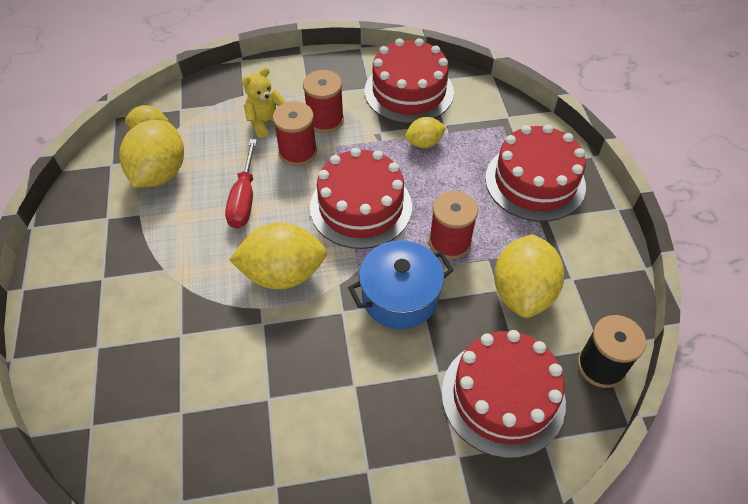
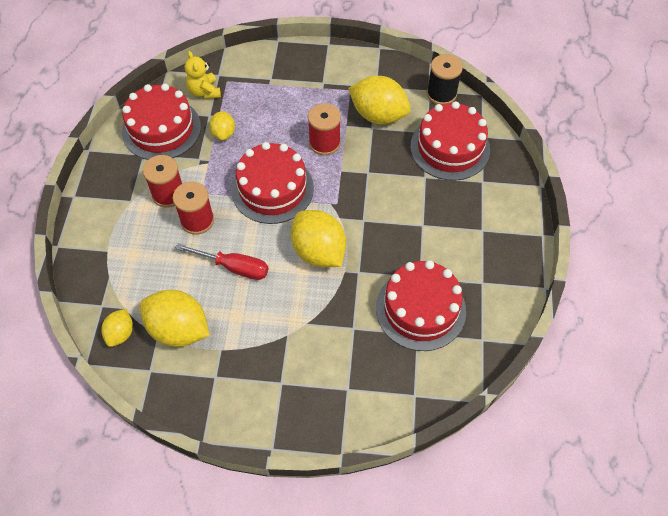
camera: 75 degrees left, 5 degrees up
yellow lemon [229,222,327,289] -> yellow lemon turned 45 degrees counterclockwise [291,210,346,267]
yellow teddy bear [241,67,286,138] -> yellow teddy bear moved to [185,51,221,99]
blue pot [348,240,454,329] -> none
red cake [485,124,586,222] -> red cake moved to [376,260,466,351]

